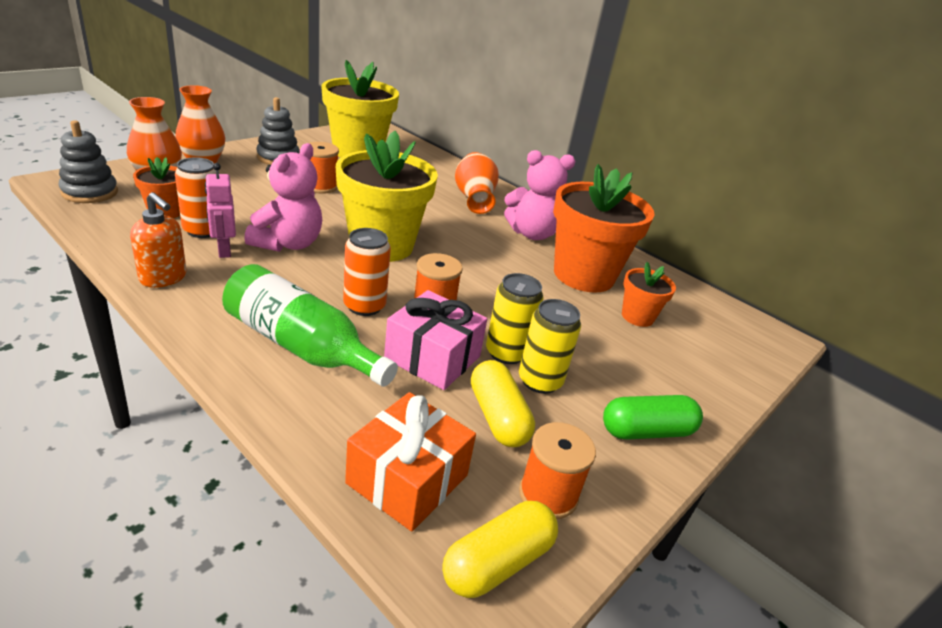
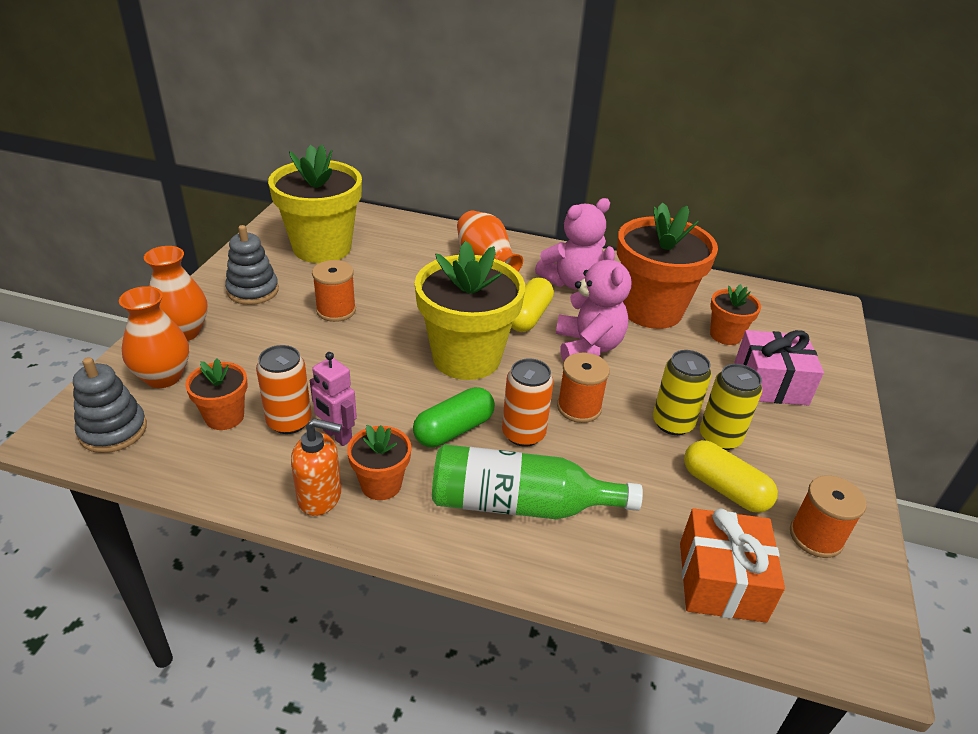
camera: 25 degrees left, 5 degrees up
pink teddy bear [244,143,322,252] -> pink teddy bear moved to [556,246,631,361]
pink gift [384,290,487,390] -> pink gift moved to [734,330,824,406]
yellow capsule [442,501,558,598] -> yellow capsule moved to [511,278,554,332]
green capsule [603,395,703,440] -> green capsule moved to [413,387,495,447]
none -> orange flower pot [347,425,411,500]

